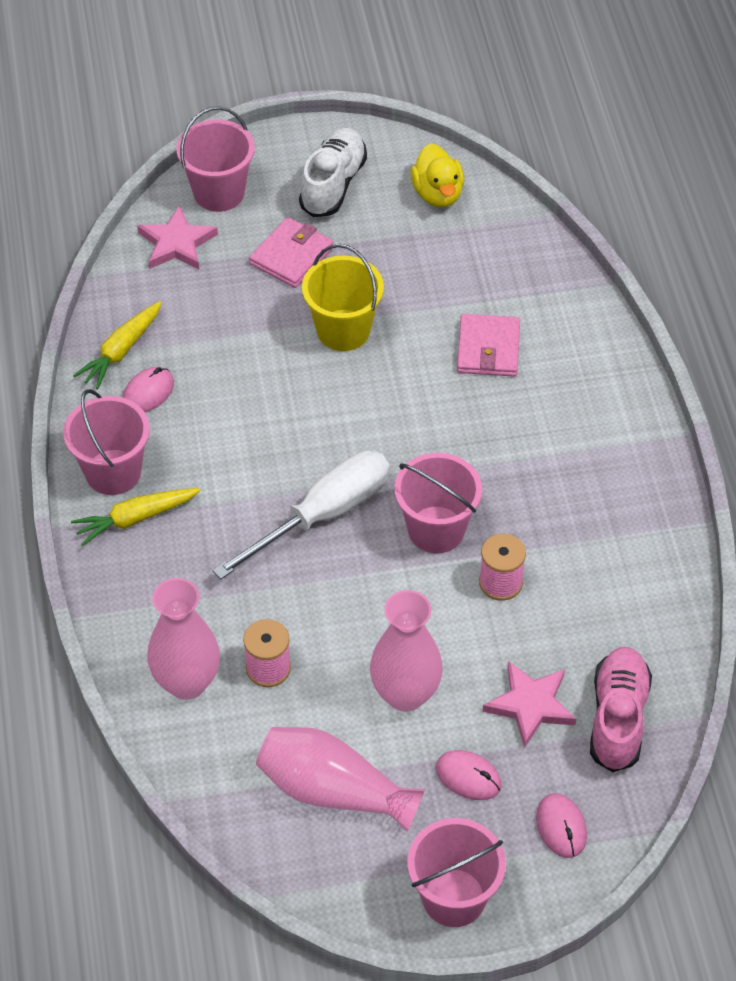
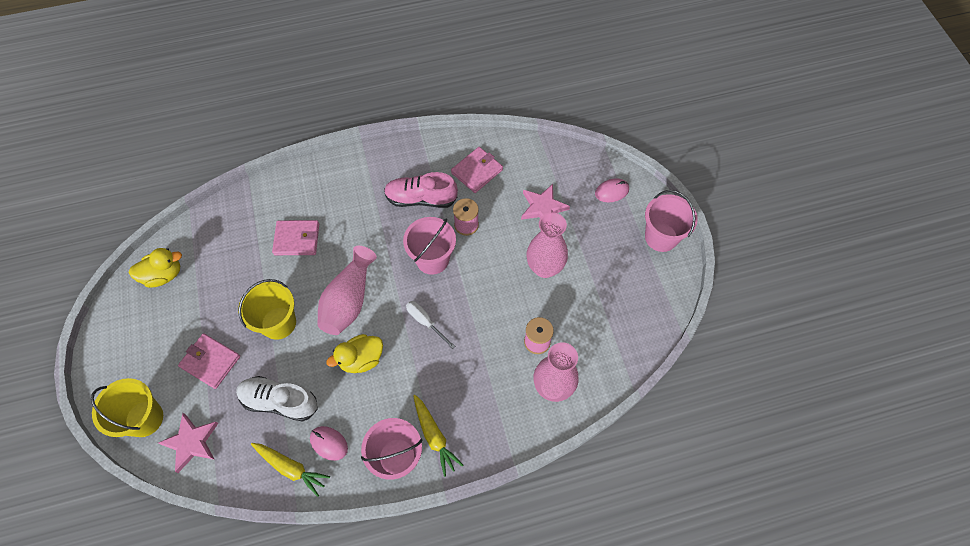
camera: 95 degrees left, 10 degrees up
pink bucket [176,106,255,212] -> yellow bucket [91,378,163,437]
white screwdriver [212,450,390,580] -> white screwdriver [406,301,455,349], size x0.51
pink vase [256,727,425,832] -> pink vase moved to [317,246,377,335]
white shoe [299,128,367,217] -> white shoe moved to [236,376,318,422]
pink mouse [436,750,501,800] -> none
pink shoe [590,647,652,772] -> pink shoe moved to [384,172,458,208]
none -> yellow duck [326,334,383,373]
none -> pink wallet [451,147,503,193]

